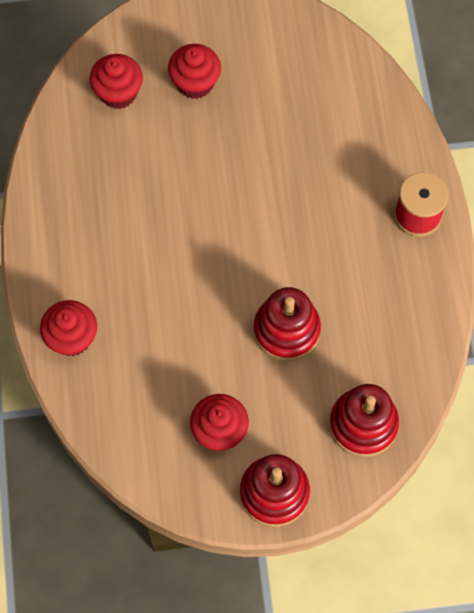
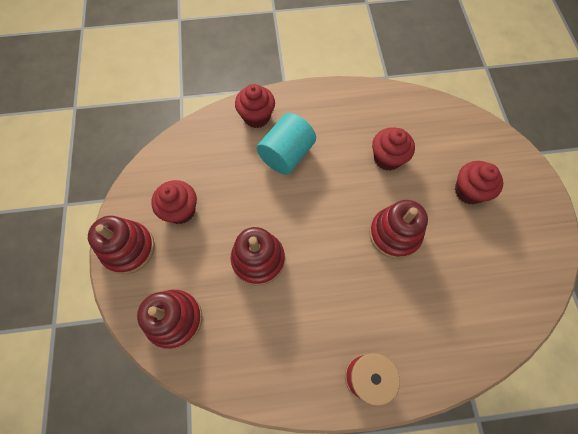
camera: 90 degrees right, 0 degrees up
red cupcake [89,54,143,109] -> red cupcake moved to [372,127,415,171]
none -> turquoise cylinder [257,113,316,175]
none -> red stacking toy [369,200,428,259]

